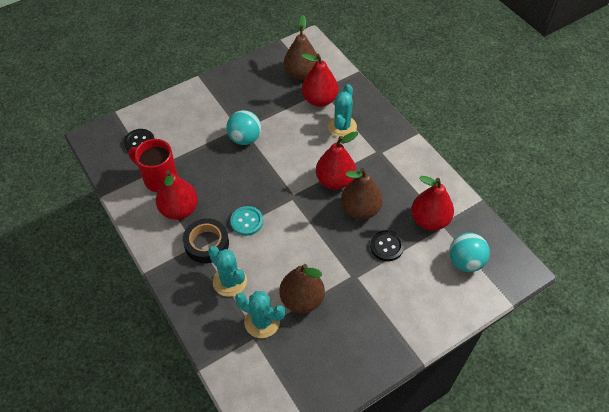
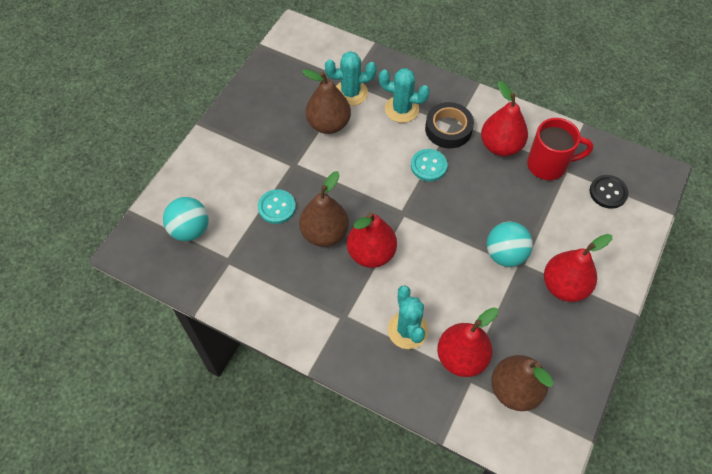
camera: 150 degrees right, 5 degrees up
black button [370,230,404,261] -> turquoise button [258,189,296,224]
red pear [411,176,454,230] -> red pear moved to [544,234,612,302]

